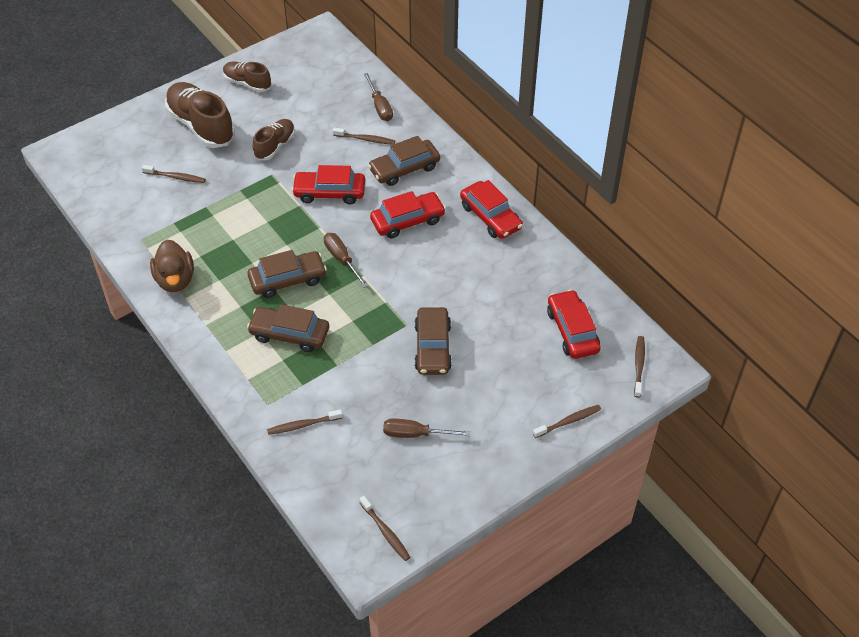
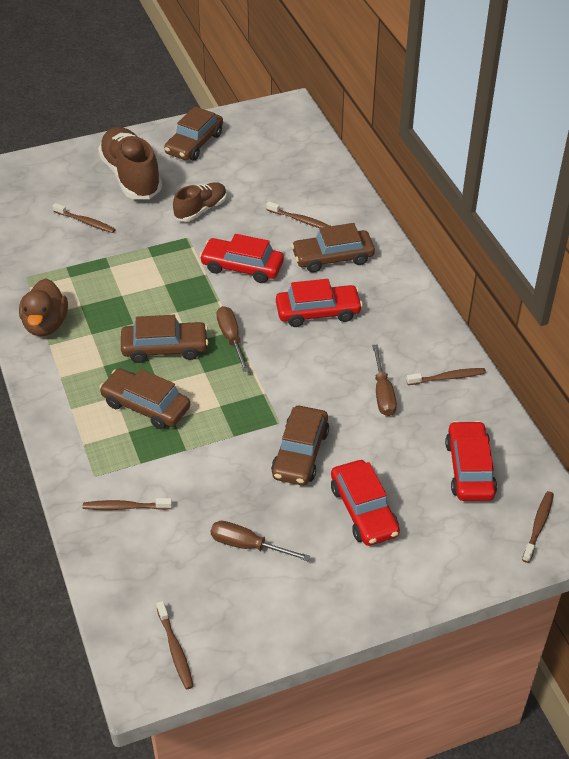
camera: 15 degrees right, 5 degrees down
brown shoe [223,62,271,92] -> brown car [164,106,223,160]
brown screwdriver [364,73,393,121] -> brown screwdriver moved to [372,344,397,416]
red car [460,180,523,239] -> red car moved to [331,460,400,546]
brown toothbrush [533,405,601,438] -> brown toothbrush moved to [406,368,486,385]

